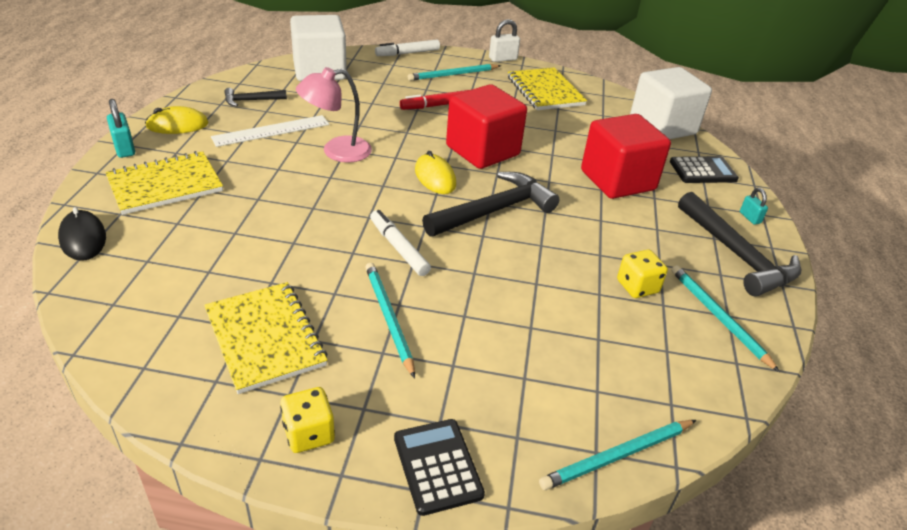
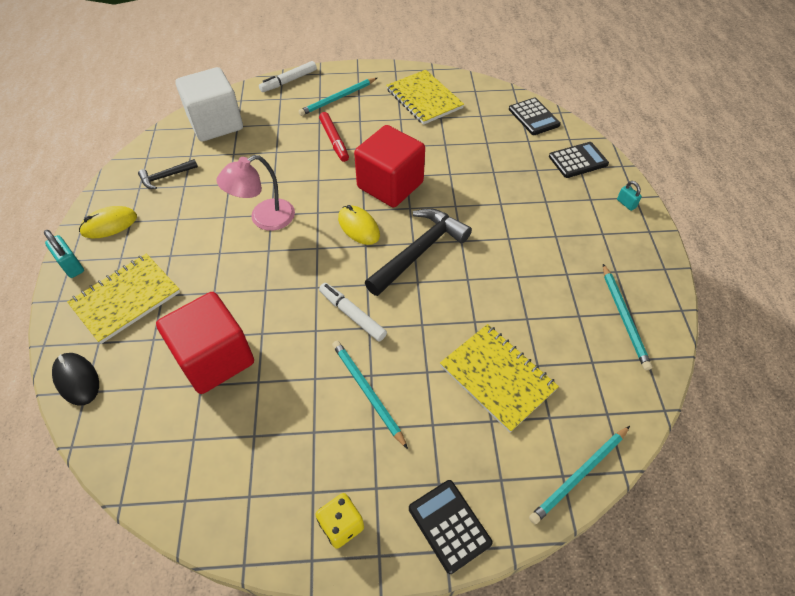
camera: 10 degrees left, 15 degrees up
yellow notebook [204,282,328,394] -> yellow notebook moved to [440,324,559,432]
white ruler [211,115,329,147] -> none
red marker [400,90,469,110] -> red marker turned 75 degrees counterclockwise [319,112,349,162]
white padlock [489,19,520,62] -> none
red cube [581,114,671,199] -> red cube moved to [156,292,254,394]
yellow dice [617,250,668,298] -> none
white cube [630,67,712,139] -> black calculator [509,98,561,135]
turquoise pencil [671,265,780,372] -> turquoise pencil turned 150 degrees counterclockwise [603,264,652,370]
black hammer [678,192,801,297] -> none

